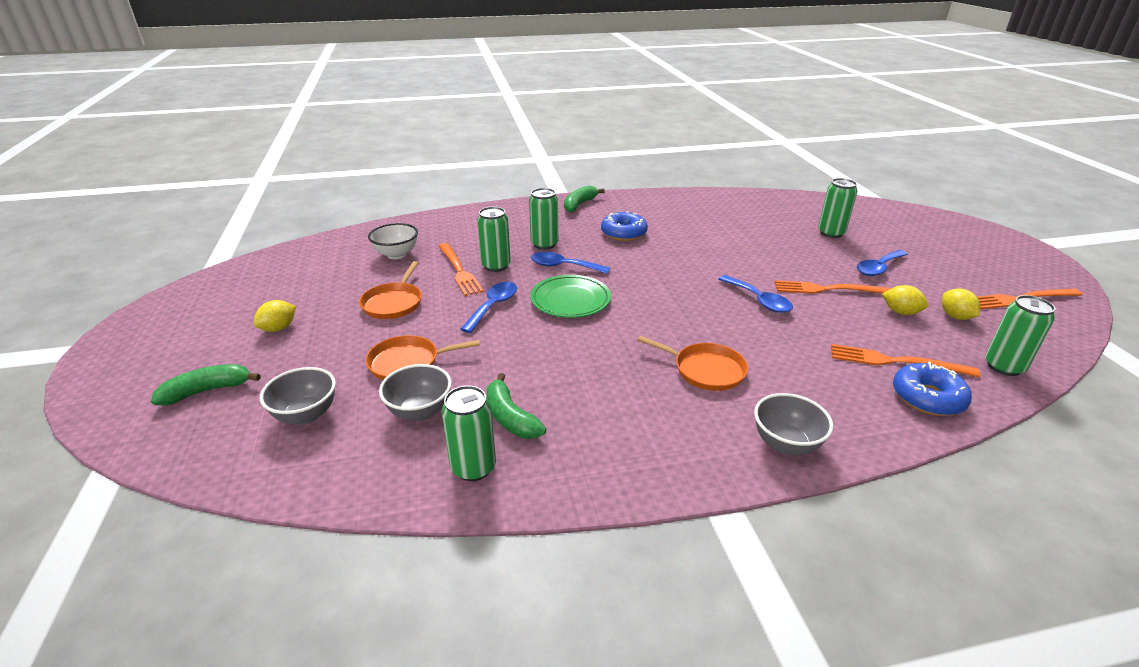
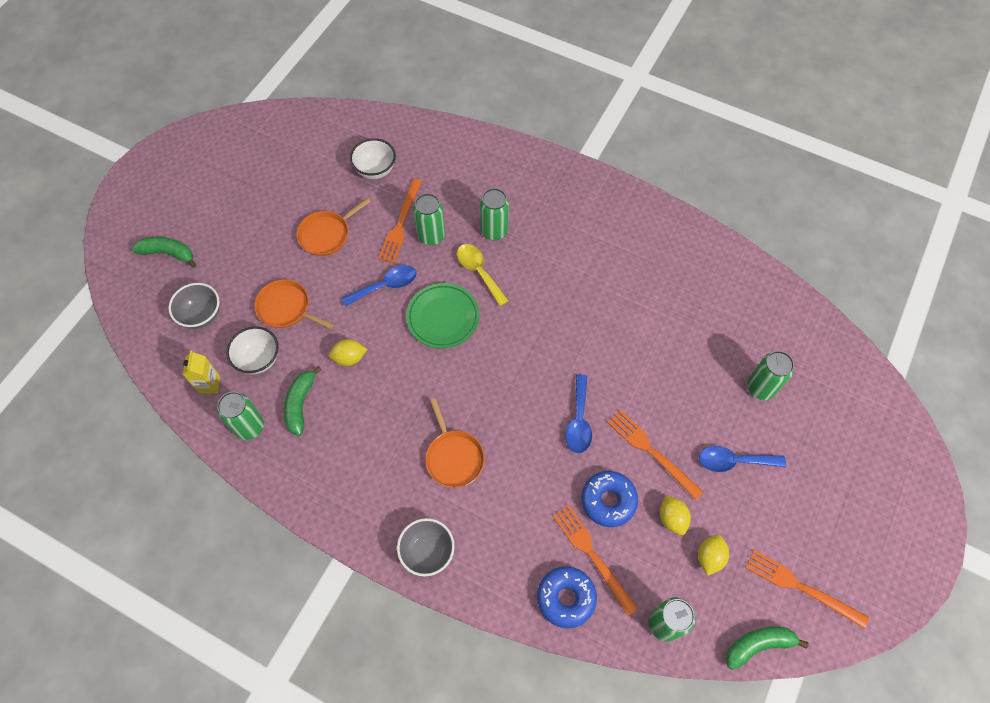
camera: 40 degrees right, 30 degrees up
yellow lemon [253,300,296,332] -> yellow lemon moved to [329,339,367,366]
grey bowl [379,364,452,421] -> white bowl [226,326,279,374]
blue spoon [531,252,610,274] -> yellow spoon [457,244,509,306]
green banana [564,186,605,213] -> green banana moved to [726,627,809,670]
blue donut [601,211,648,241] -> blue donut moved to [581,471,638,527]
none -> yellow carton [183,351,220,393]

